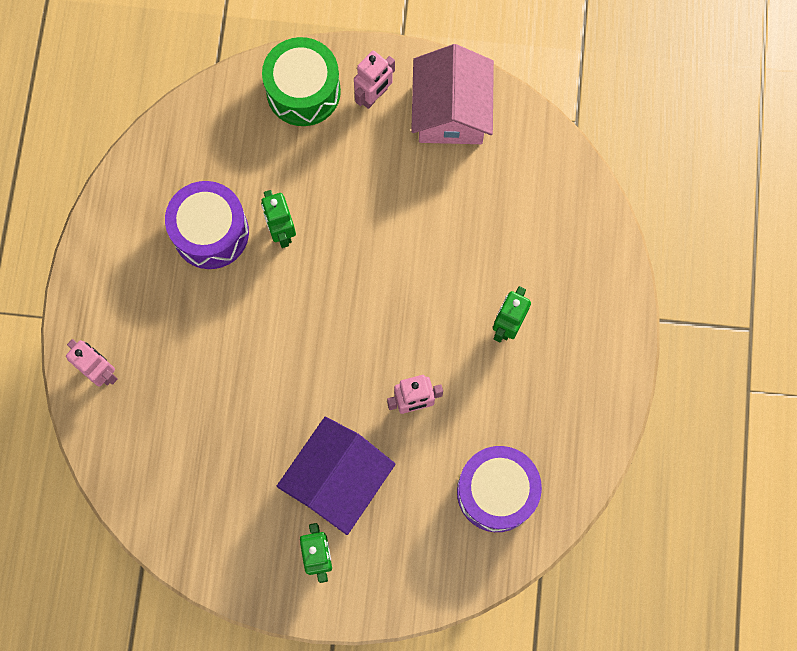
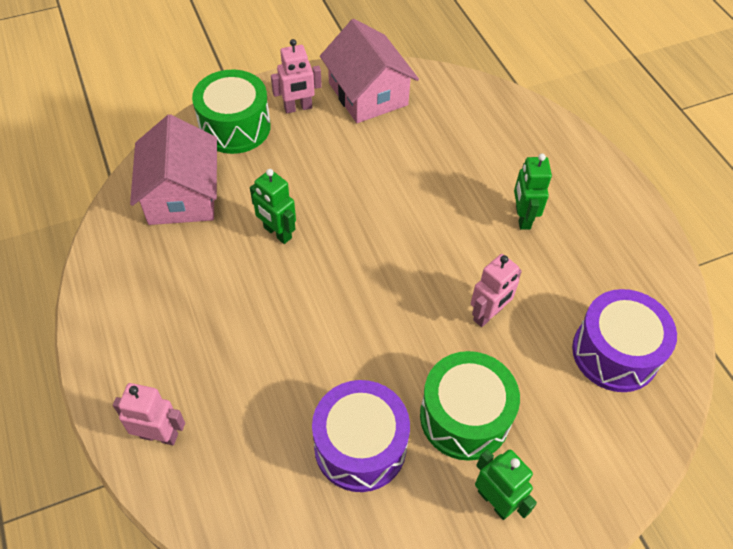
camera: 30 degrees left, 20 degrees down
purple drum [165,181,249,269] -> purple drum moved to [312,380,410,492]
purple house [277,417,395,535] -> green drum [420,351,520,461]
pink robot [354,50,395,109] -> pink robot turned 60 degrees clockwise [271,39,322,113]
none -> pink house [130,114,217,225]

